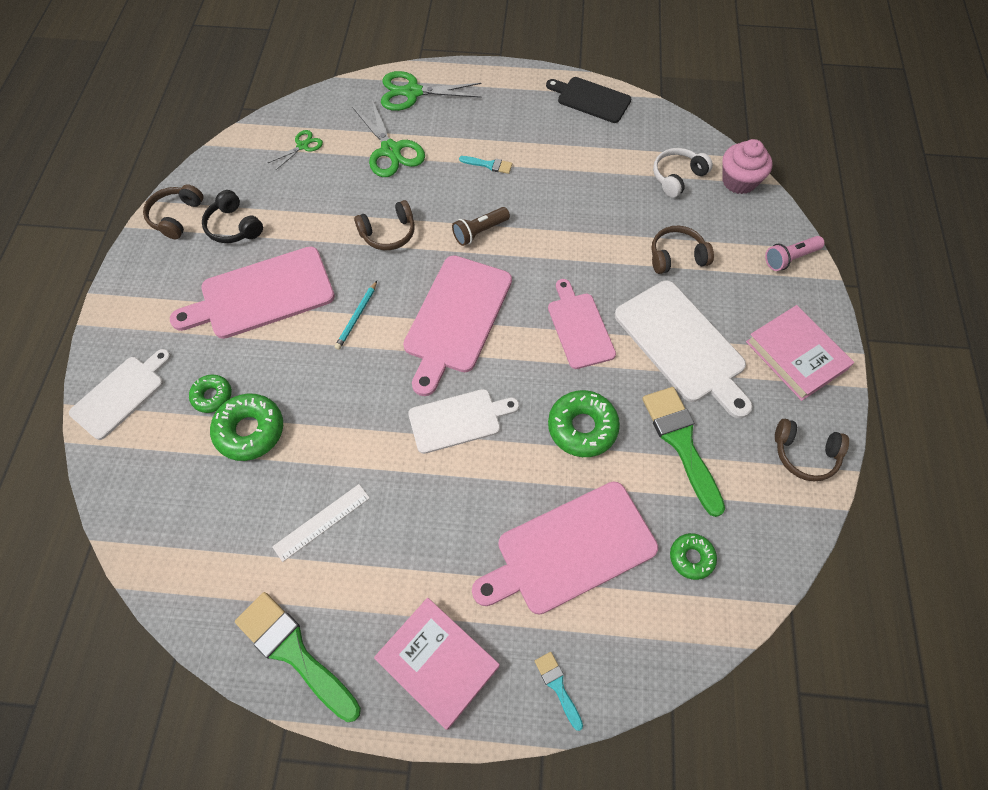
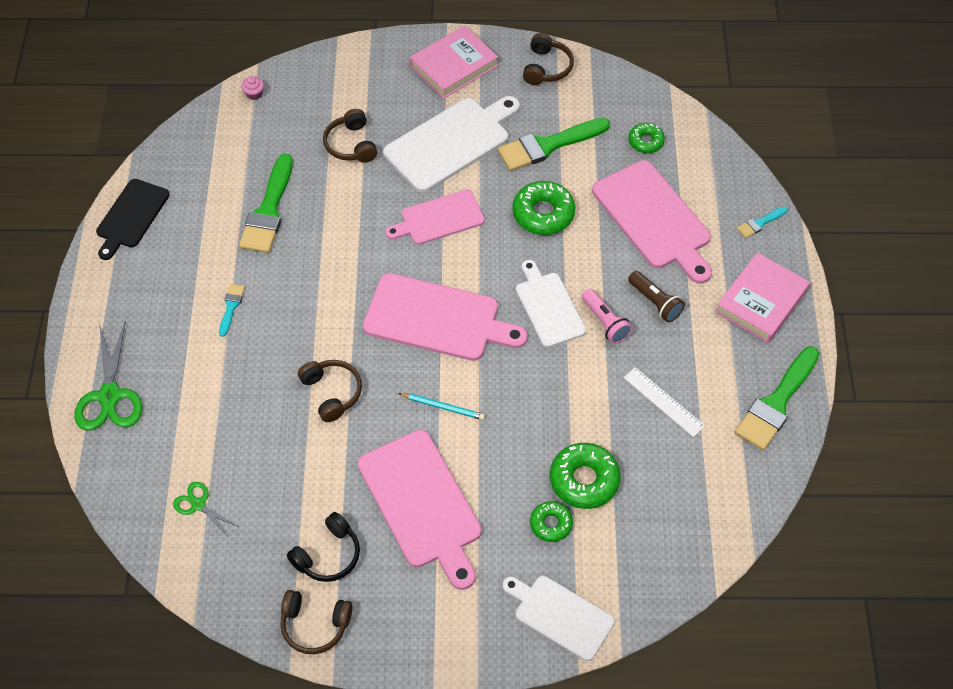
camera: 95 degrees left, 5 degrees down
green scissors [352,100,425,177] -> none
brown flashlight [452,207,510,246] -> brown flashlight moved to [628,271,685,322]
white headphones [653,148,713,198] -> none
pink cupcake [722,139,772,194] -> pink cupcake [241,76,264,100], size x0.47
pink flashlight [765,236,825,271] -> pink flashlight moved to [582,289,633,344]
none -> green brush [239,154,293,253]

